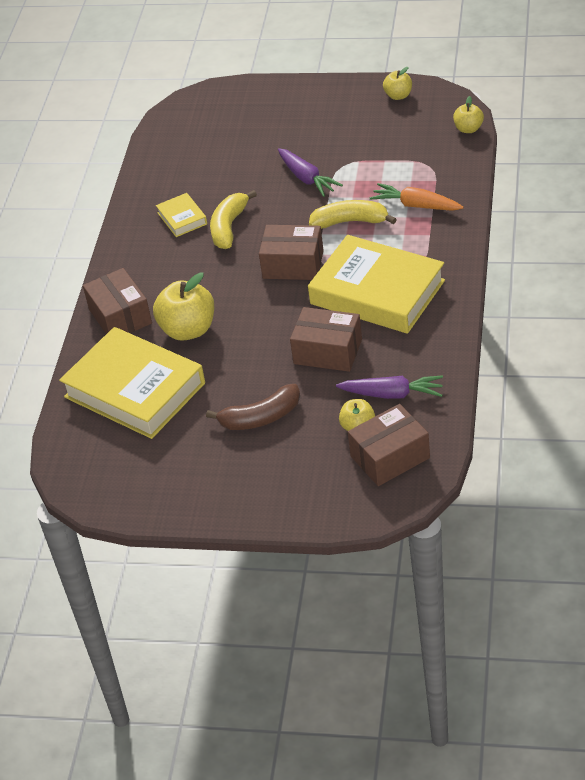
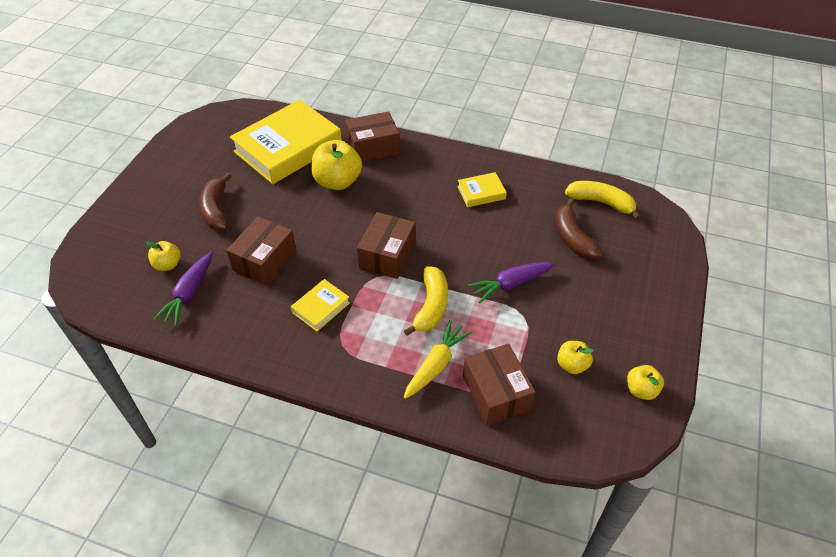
camera: 95 degrees right, 5 degrees up
yellow banana [210,190,257,249] -> yellow banana moved to [565,181,641,220]
yellow book [308,235,445,334] -> yellow book [291,279,350,332], size x0.44
brown box [348,404,430,486] -> brown box moved to [463,344,536,426]
orange carrot [370,183,464,211] -> yellow carrot [403,320,473,399]
yellow apple [453,96,484,133] -> yellow apple moved to [557,341,594,374]
none -> brown banana [556,198,603,260]

